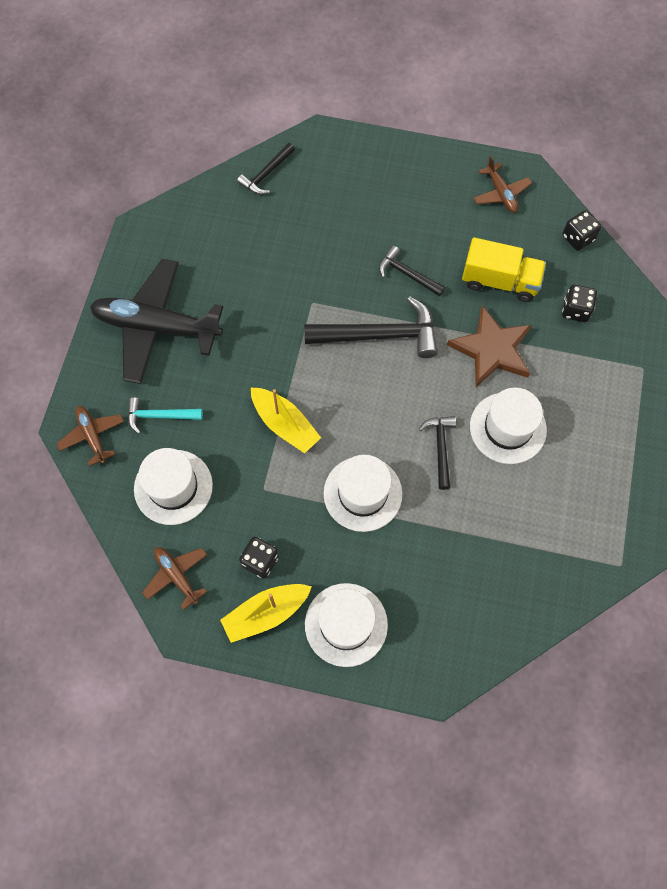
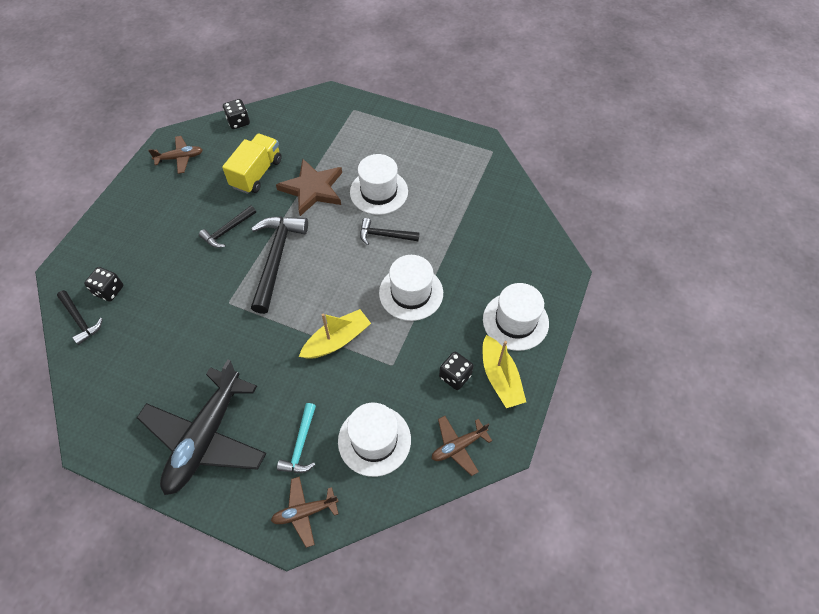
camera: 80 degrees left, 10 degrees down
black dice [562,285,597,322] -> black dice moved to [84,267,123,302]

